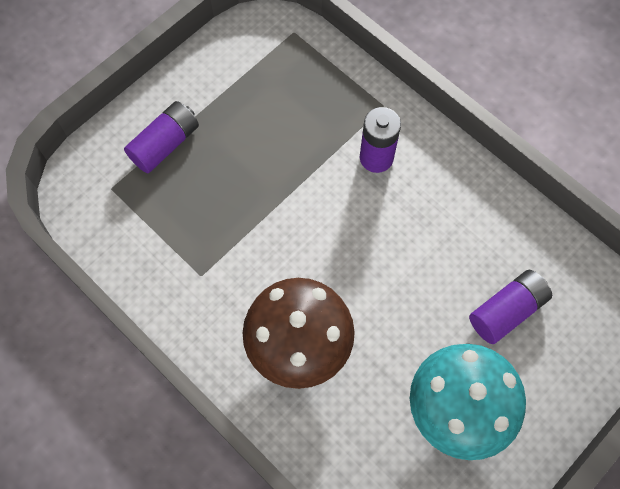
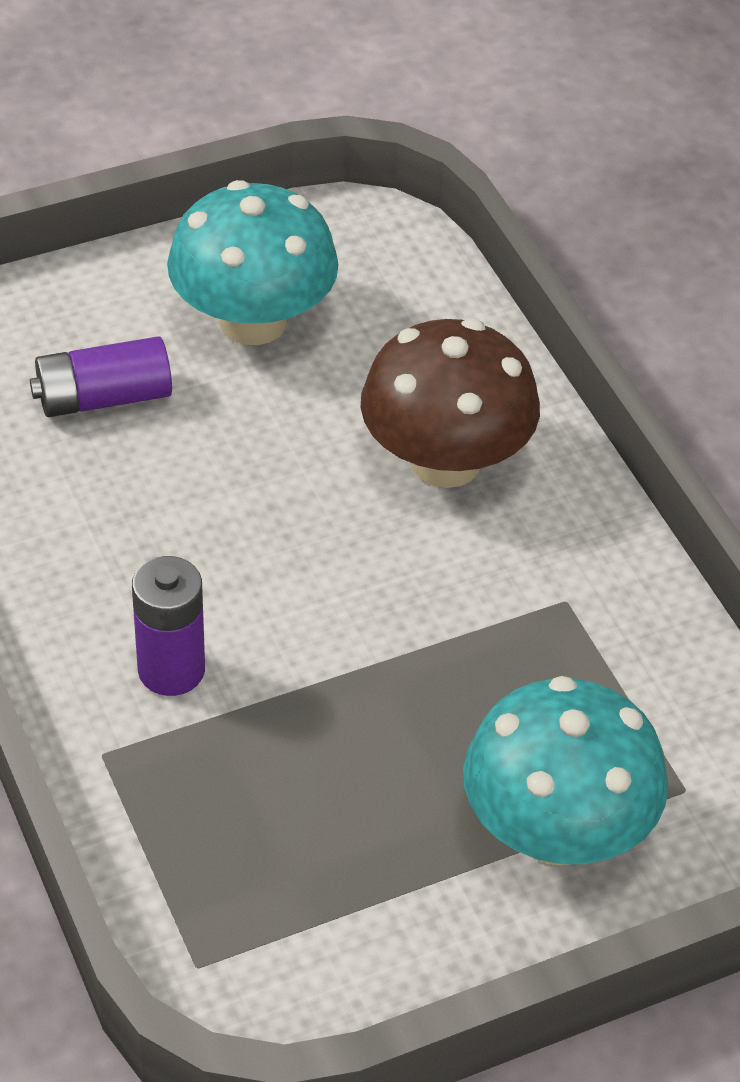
camera: 160 degrees left, 20 degrees down
purple battery [124,101,199,173] -> turquoise mushroom [463,676,668,865]

